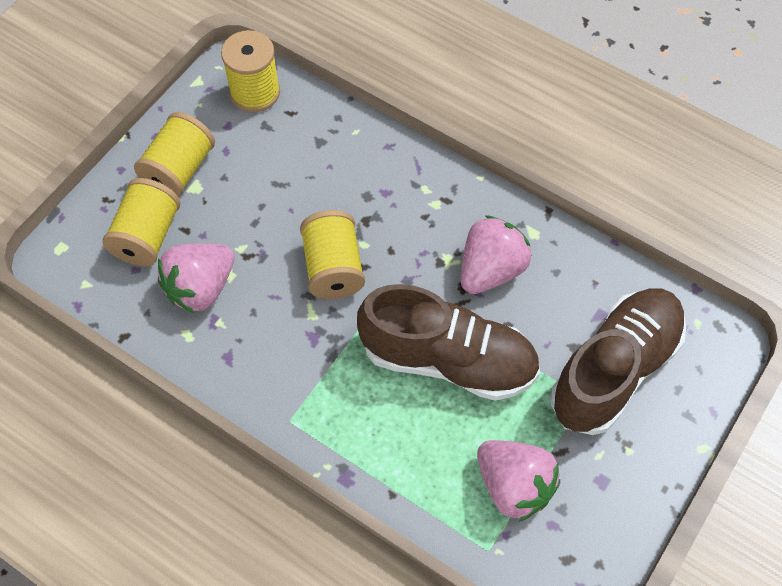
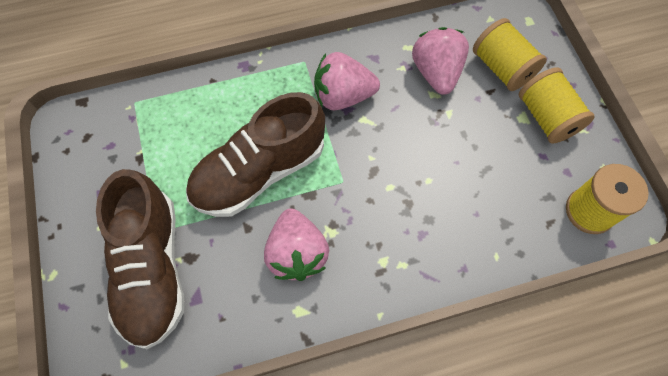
camera: 130 degrees right, 5 degrees up
yellow spool [300,210,365,299] -> none
pink strawberry [477,440,560,522] -> pink strawberry moved to [314,52,380,110]

